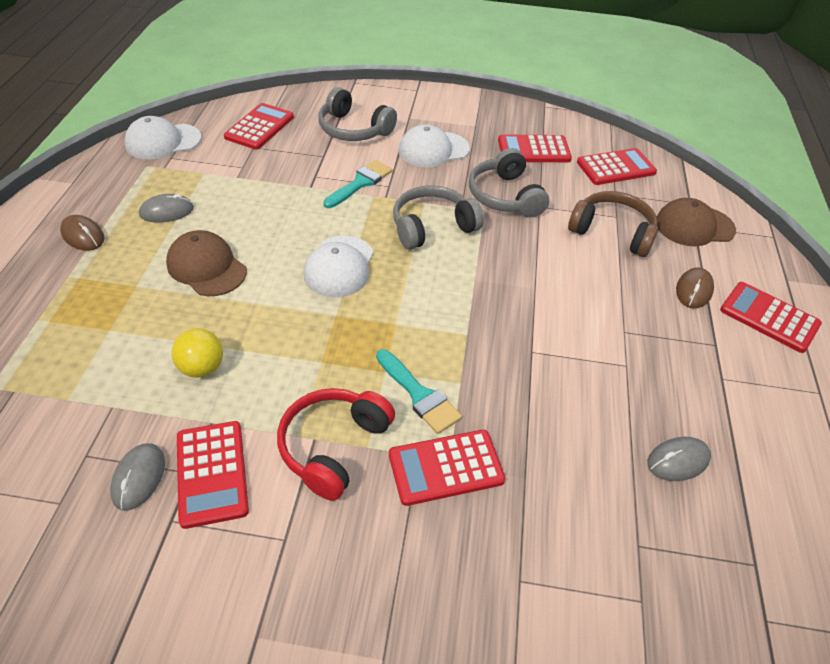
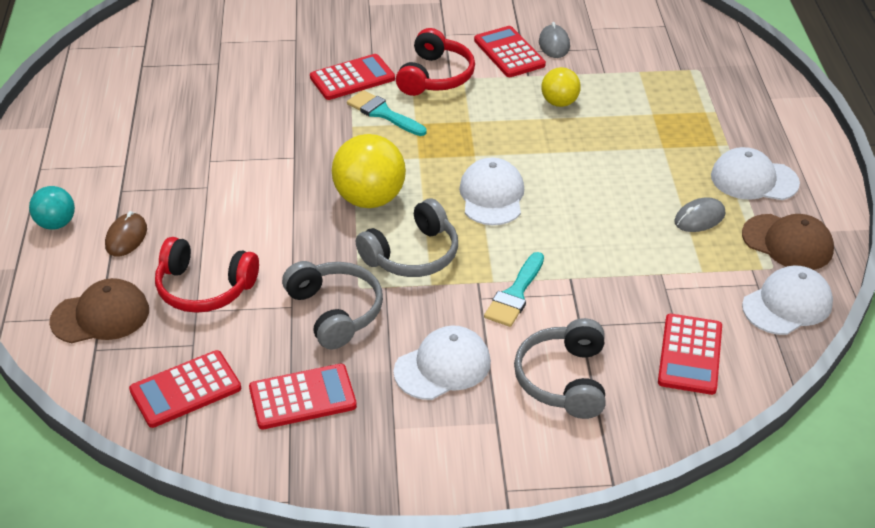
camera: 170 degrees right, 5 degrees down
brown mouse [60,215,104,251] -> white cap [711,147,800,200]
brown cap [166,230,247,296] -> brown cap moved to [742,214,834,270]
grey headphones [318,87,397,141] -> grey headphones turned 105 degrees counterclockwise [514,318,606,419]
brown headphones [568,191,658,257] -> red headphones [155,237,259,313]
grey mouse [647,437,711,481] -> none
red calculator [720,282,822,353] -> turquoise ball [29,186,75,230]
none -> yellow ball [332,134,406,208]

